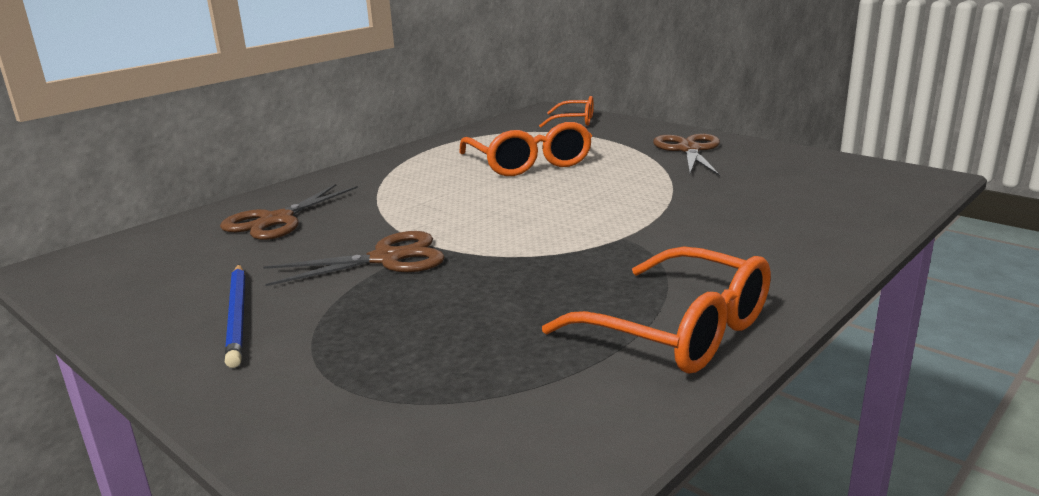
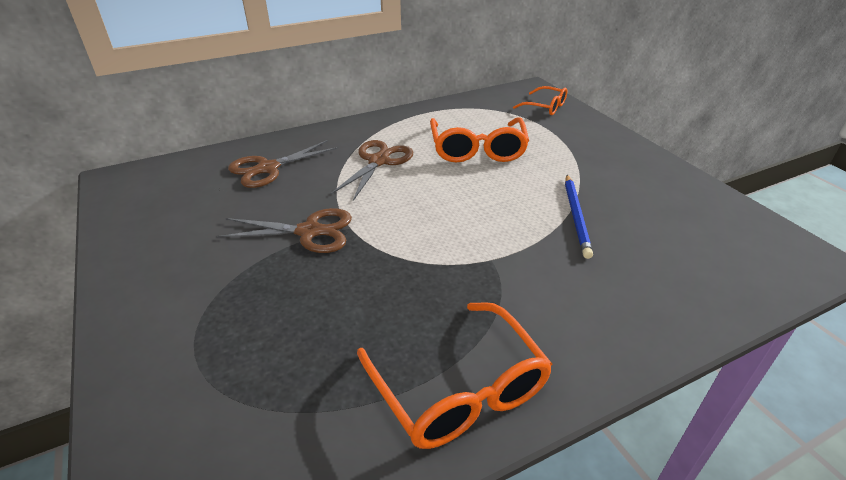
camera: 20 degrees right, 15 degrees up
blue pencil [225,265,245,368] -> blue pencil moved to [565,175,593,259]
brown scissors [653,134,720,176] -> brown scissors moved to [330,140,413,201]

